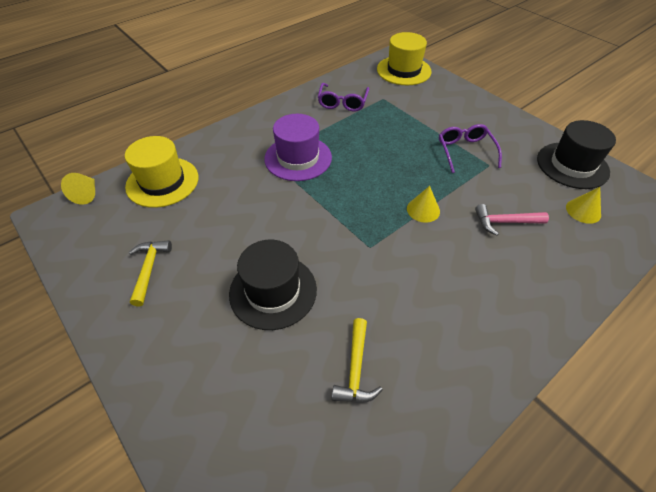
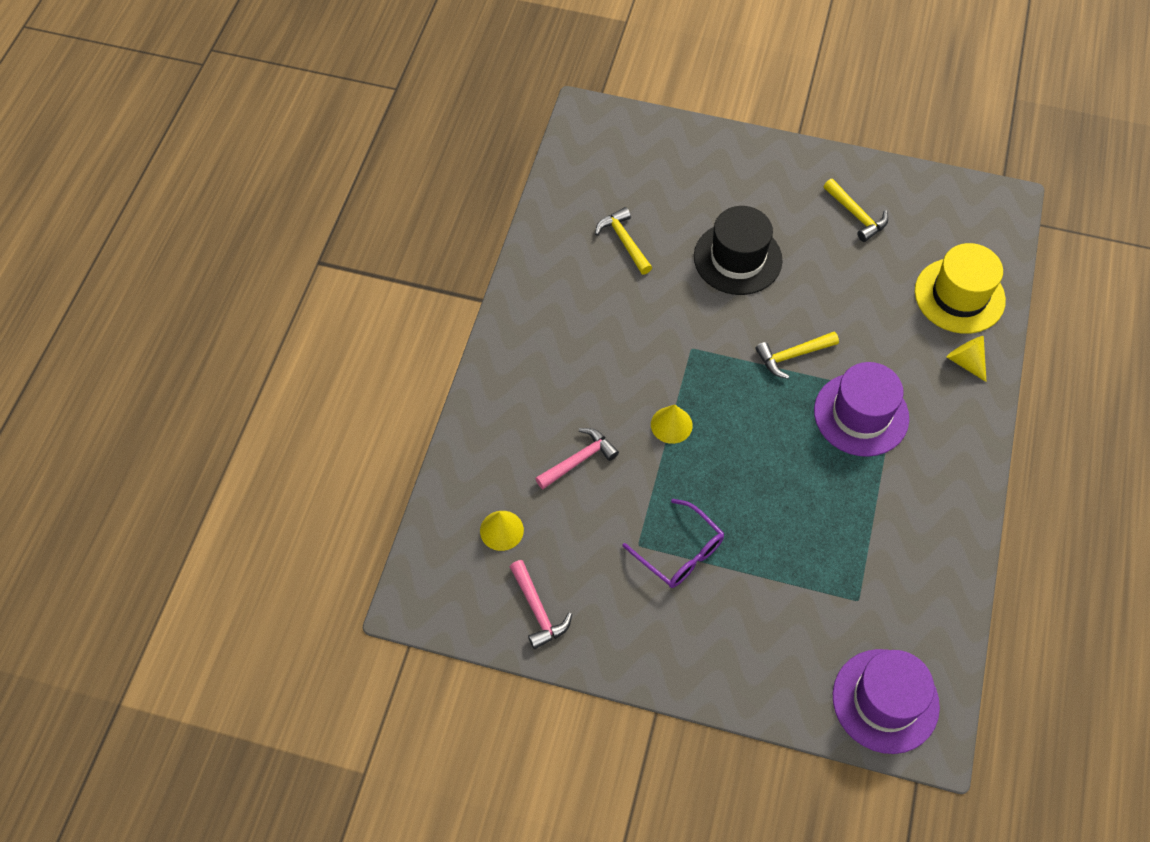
camera: 145 degrees right, 10 degrees up
yellow cone [61,173,95,205] -> yellow cone moved to [946,336,986,382]
purple glasses [318,83,369,112] -> none
yellow hat [377,32,432,85] -> purple hat [833,649,940,754]
black hat [537,120,616,189] -> pink hammer [510,560,572,649]
none -> yellow hammer [755,332,839,379]

